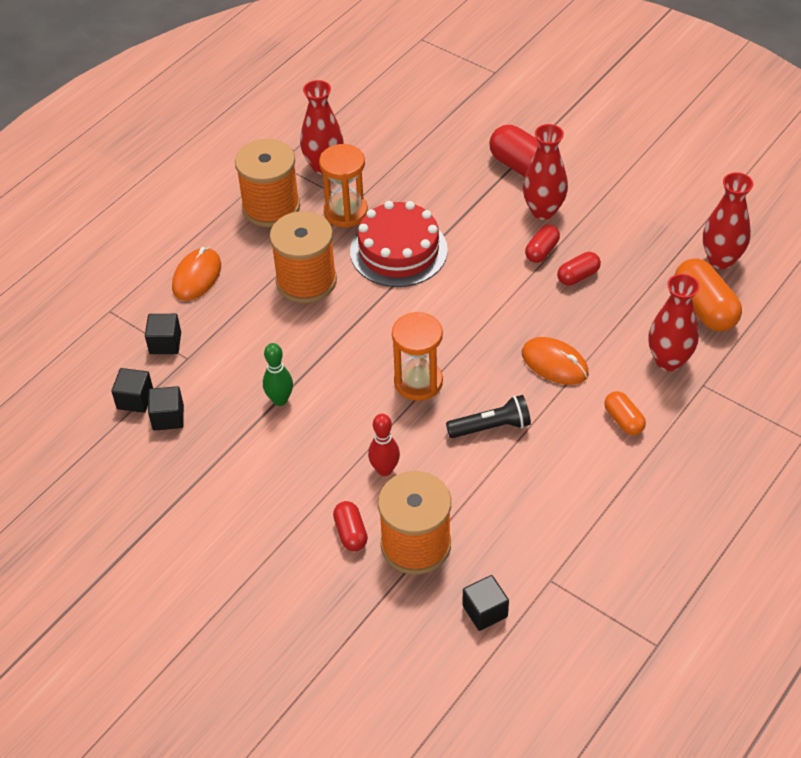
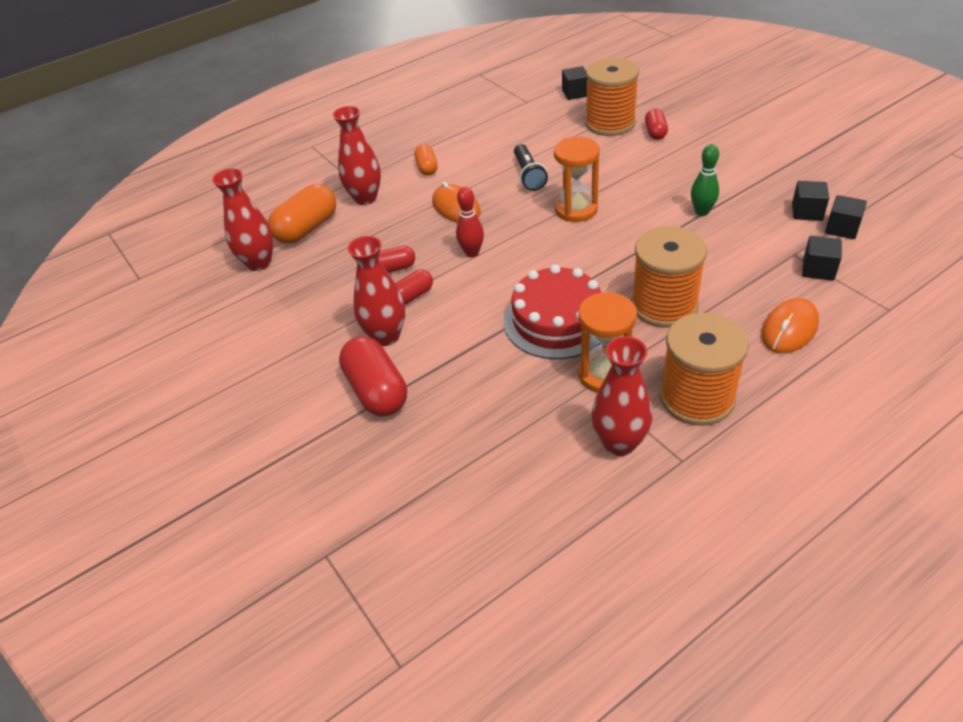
camera: 160 degrees left, 5 degrees down
red bowling pin [368,414,400,476] -> red bowling pin moved to [456,187,484,257]
black flashlight [446,395,531,438] -> black flashlight turned 105 degrees counterclockwise [514,144,548,191]
orange capsule [675,259,742,331] -> orange capsule turned 45 degrees clockwise [268,184,336,244]

